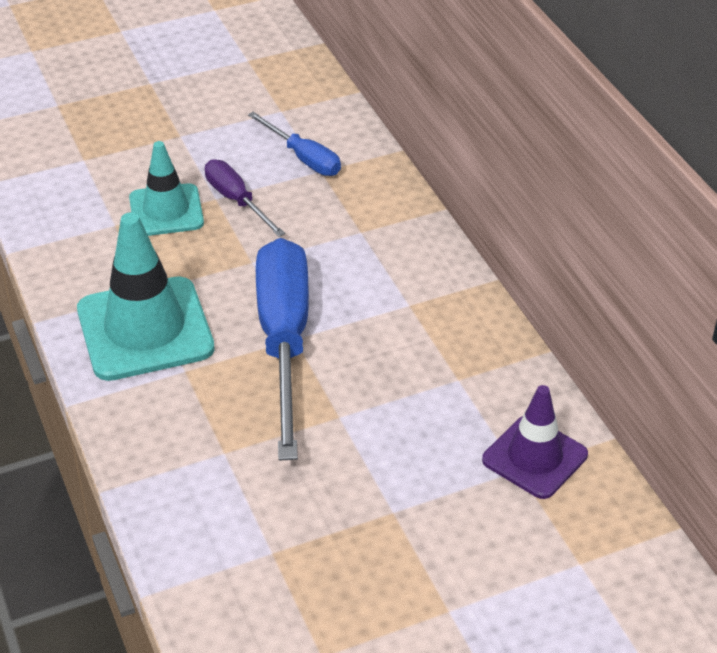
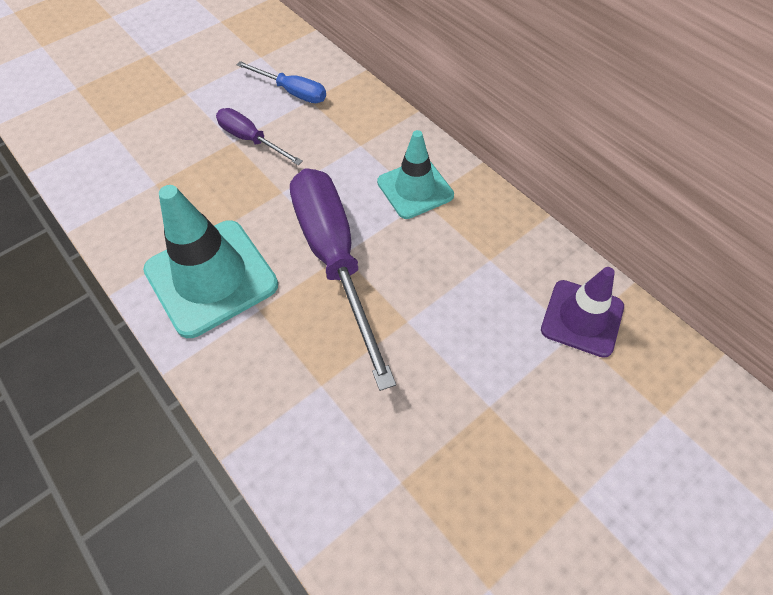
camera: 15 degrees left, 15 degrees up
turquoise traffic cone [129,141,204,236] -> turquoise traffic cone moved to [377,130,454,219]
blue screwdriver [256,238,309,461] -> purple screwdriver [290,168,396,391]

